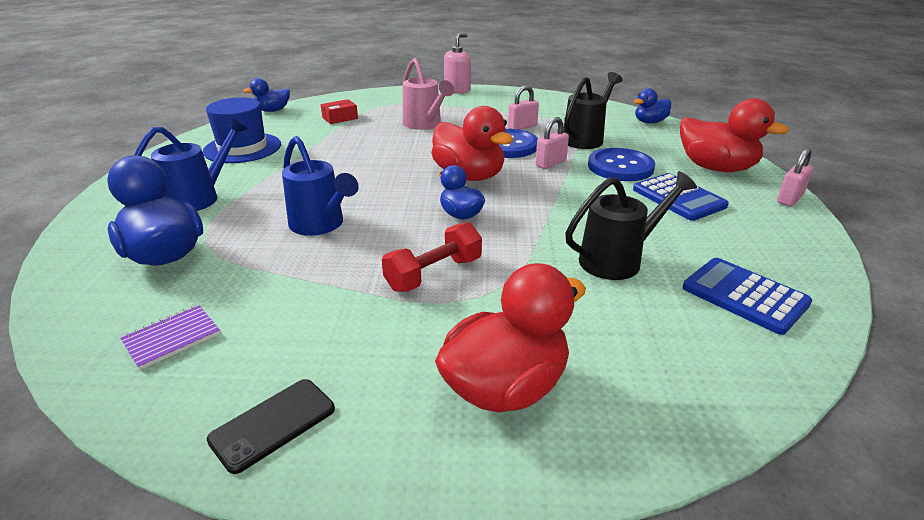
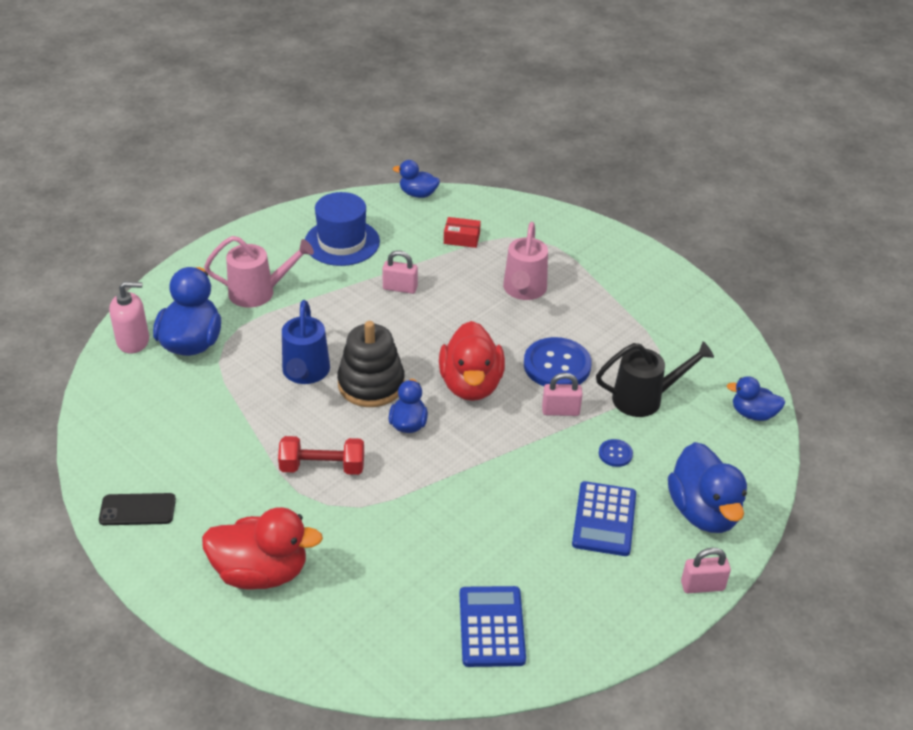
camera: 40 degrees right, 10 degrees up
purple notebook [120,305,220,370] -> none
blue watering can [134,117,248,211] -> pink watering can [204,236,314,308]
pink soap dispenser [444,33,471,93] -> pink soap dispenser moved to [109,282,149,354]
pink padlock [508,85,539,130] -> pink padlock moved to [382,250,418,294]
black watering can [565,171,697,280] -> none
blue button [588,148,655,181] -> blue button [599,439,633,467], size x0.47
red duck [680,98,789,172] -> blue duck [668,442,747,533]
none -> black stacking toy [337,321,405,407]

